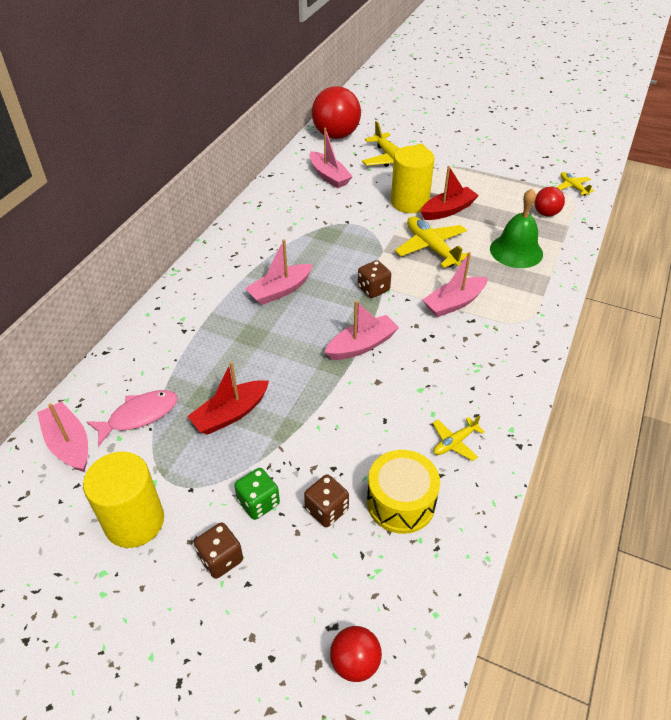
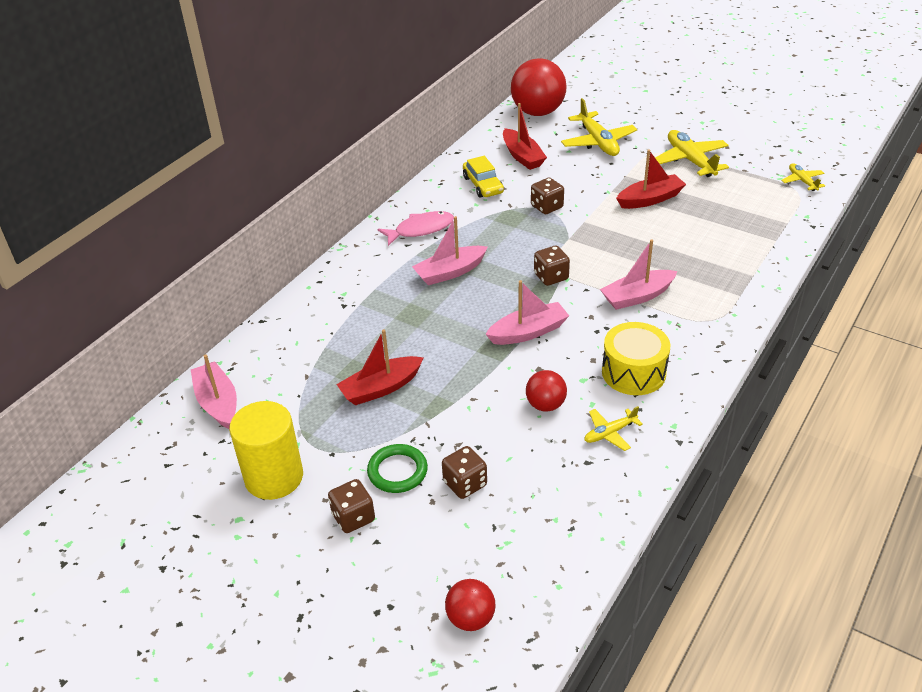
camera: 10 degrees right, 5 degrees down
pink fish [87,390,178,446] -> pink fish moved to [377,211,454,246]
green dice [234,468,280,520] -> green ring [367,444,428,493]
pink boat [310,128,353,188] -> red boat [503,103,547,170]
yellow drum [367,450,440,534] -> yellow drum moved to [602,322,670,395]
yellow cylinder [391,146,435,213] -> none
yellow plane [395,216,471,268] -> yellow plane moved to [655,130,729,177]
green bell [490,189,543,268] -> none
red ball [534,187,565,216] -> red ball moved to [526,370,567,412]
none -> yellow car [463,156,504,198]
none -> brown dice [531,178,564,214]

